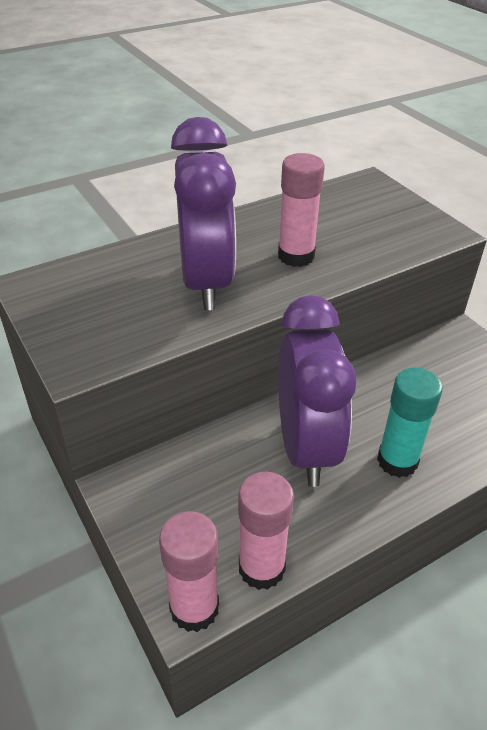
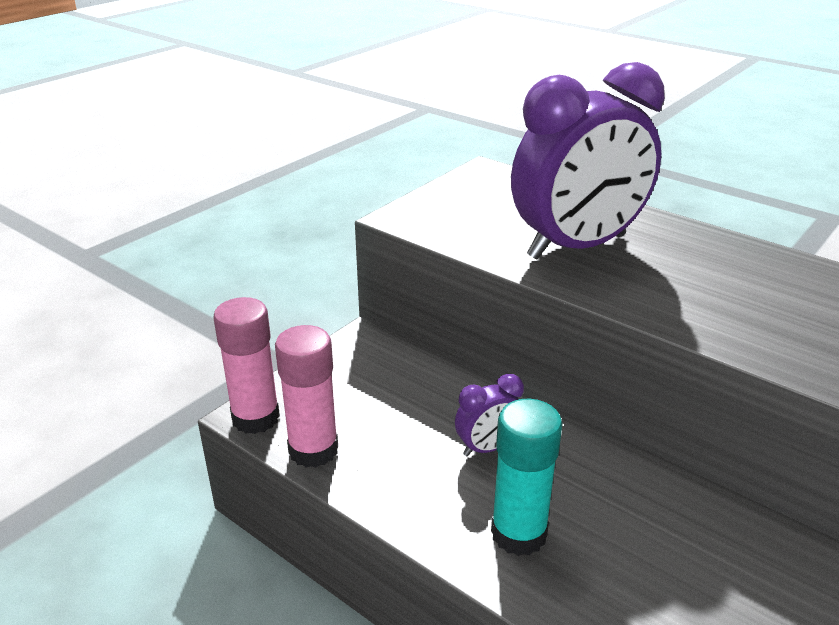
camera: 70 degrees right, 10 degrees down
pink glue stick [278,153,325,267] -> none
purple clock [278,295,357,487] -> purple clock [455,374,524,456], size x0.43

